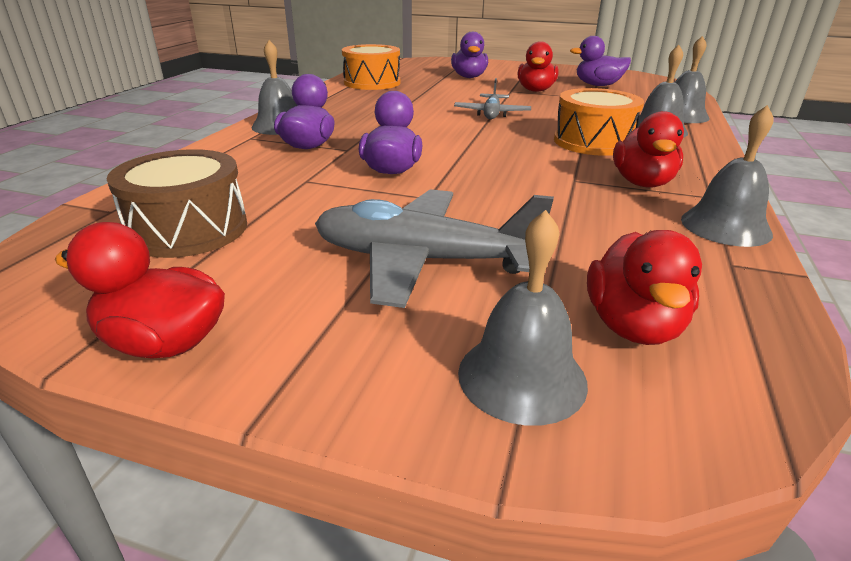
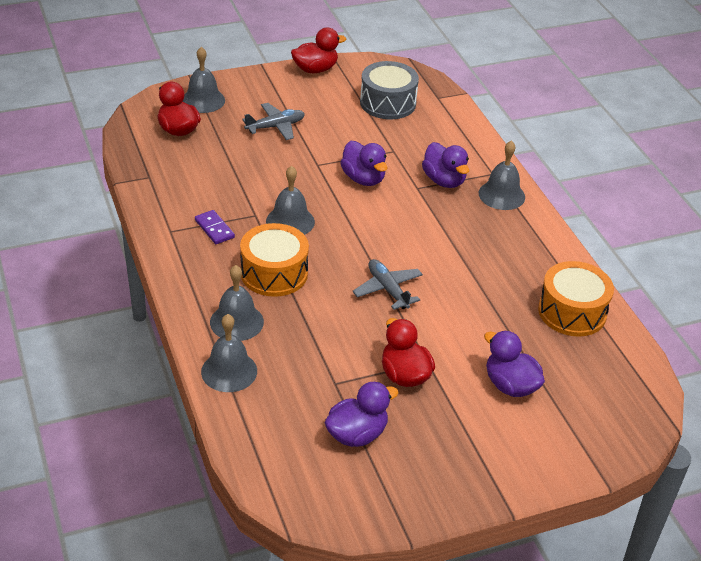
camera: 140 degrees right, 10 degrees up
brown drum [107,149,247,258] -> grey drum [360,61,419,119]
grey plane [315,189,554,308] -> grey plane [242,103,305,140], size x0.60
red duck [613,111,684,188] -> purple domino [195,210,235,244]
grey bell [681,105,773,247] -> grey bell moved to [266,166,315,235]

